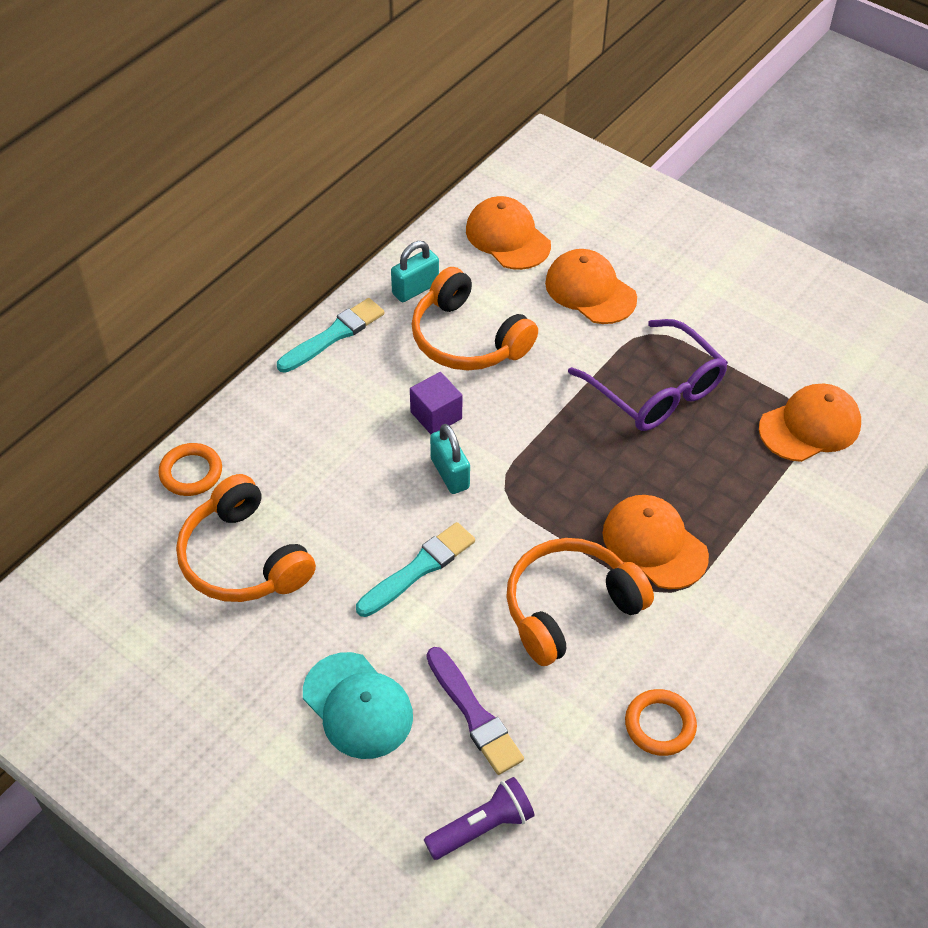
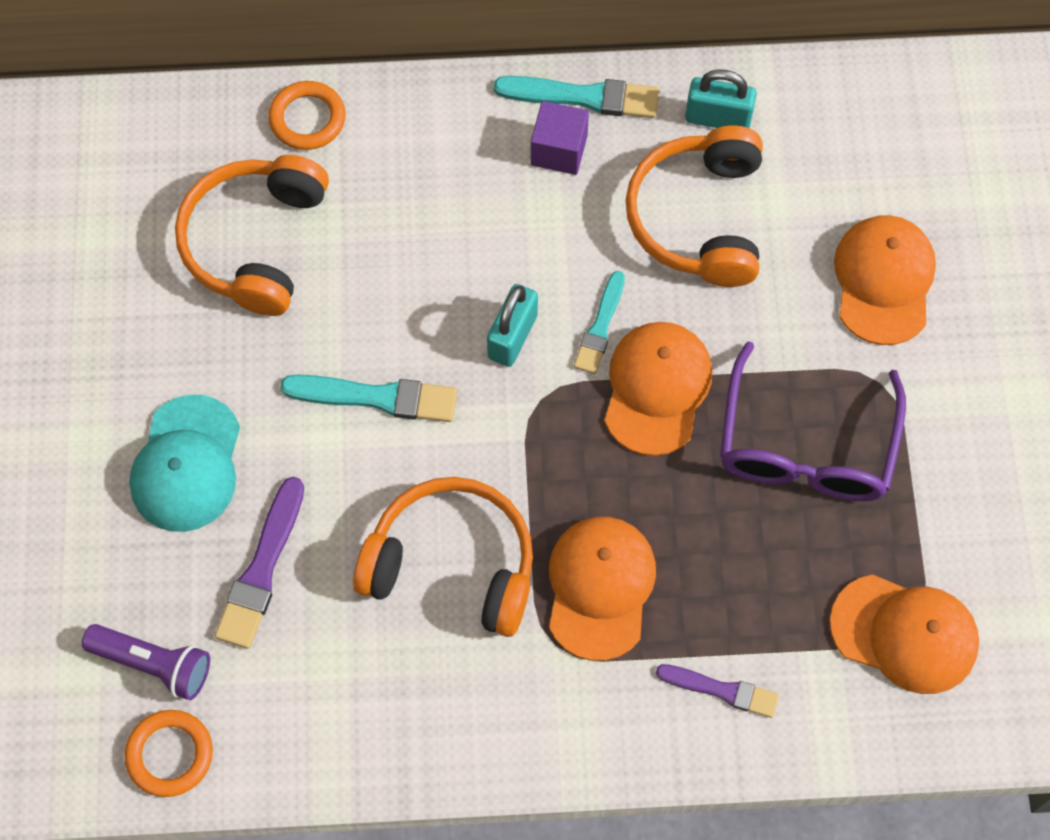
camera: 50 degrees right, 15 degrees up
purple cube [410,372,463,434] -> purple cube moved to [531,101,589,175]
orange cap [466,196,551,270] -> orange cap moved to [605,322,712,456]
orange ring [625,689,697,756] -> orange ring moved to [125,710,213,797]
none -> turquoise brush [574,271,625,374]
none -> purple brush [656,664,779,718]

